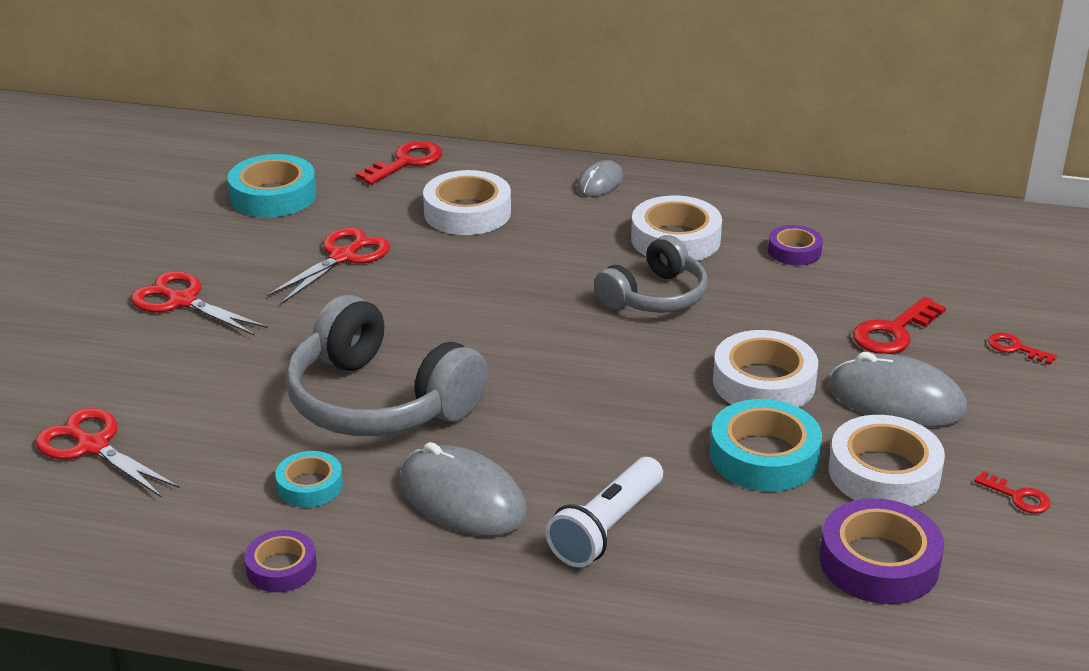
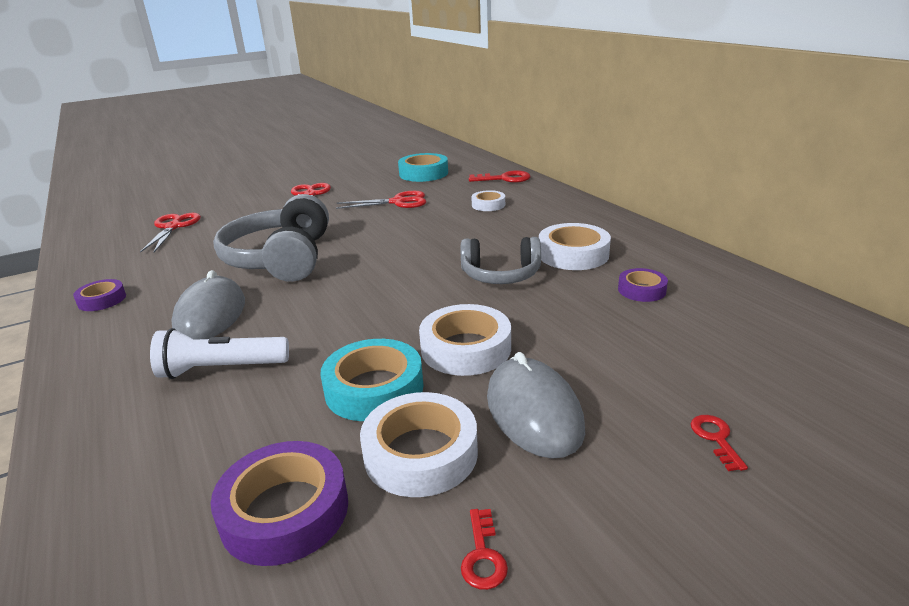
camera: 50 degrees right, 5 degrees down
turquoise tape [275,451,343,507] -> none
white tape [423,170,511,235] -> white tape [471,190,505,211], size x0.59
grey mouse [577,160,623,197] -> none
red key [853,297,946,354] -> none

